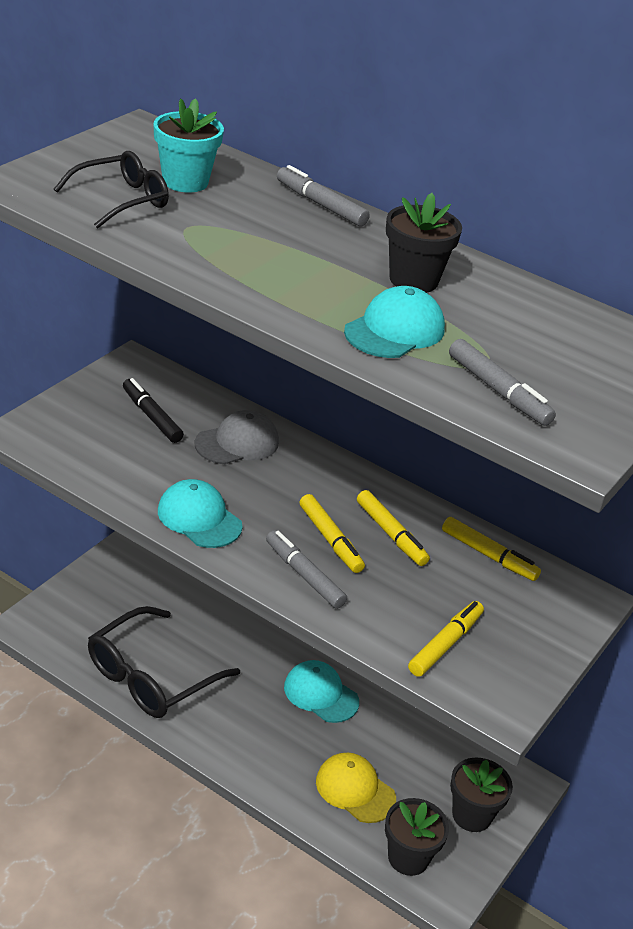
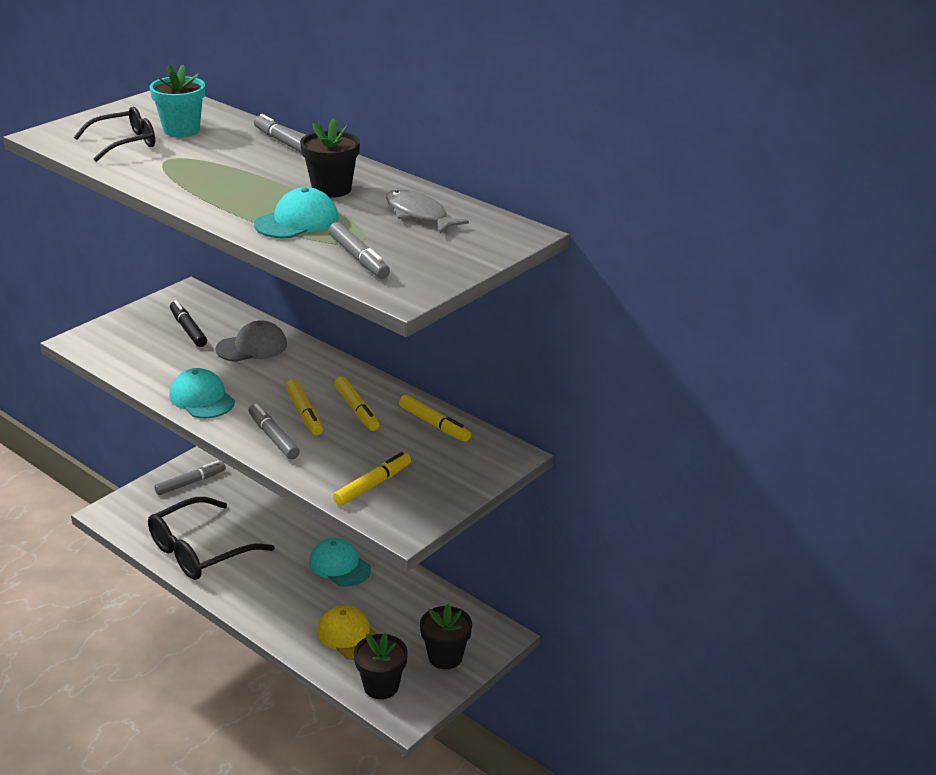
camera: 10 degrees right, 5 degrees down
none -> grey marker [154,461,226,495]
none -> grey fish [386,189,469,234]

